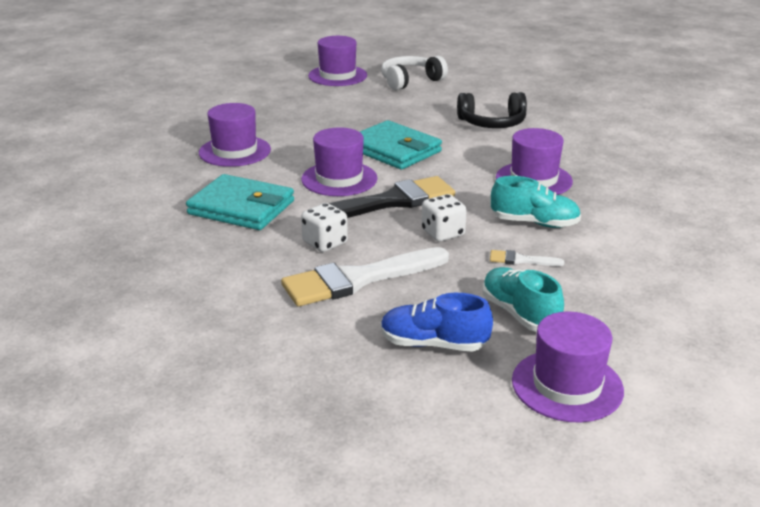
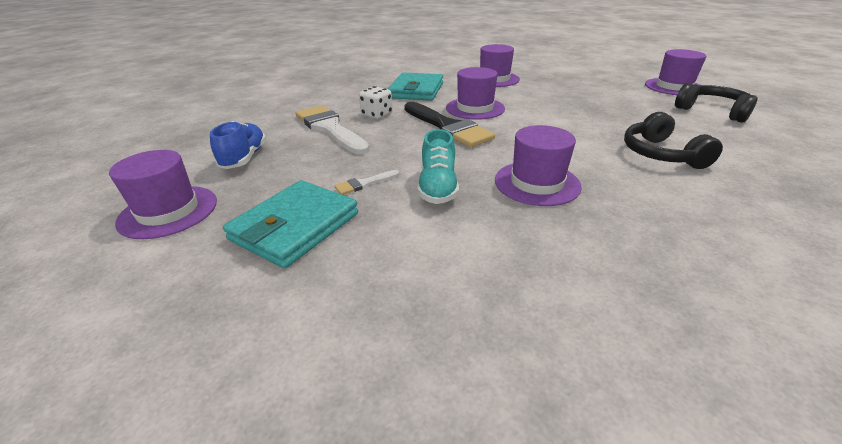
camera: 80 degrees right, 5 degrees up
turquoise wallet [360,120,442,170] -> turquoise wallet moved to [223,180,358,268]
white headphones [381,56,448,90] -> black headphones [675,83,758,123]
white dice [422,194,467,241] -> none
turquoise shoe [482,267,564,332] -> none
white brush [490,250,564,266] -> white brush turned 120 degrees counterclockwise [335,170,400,195]

